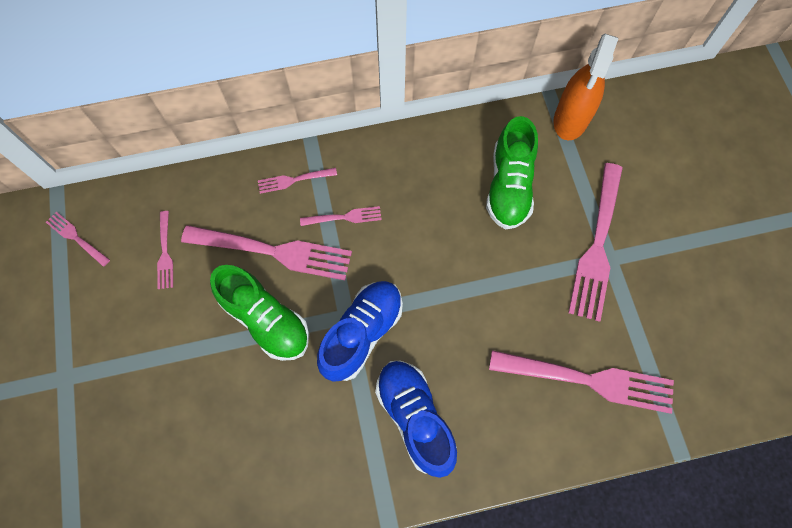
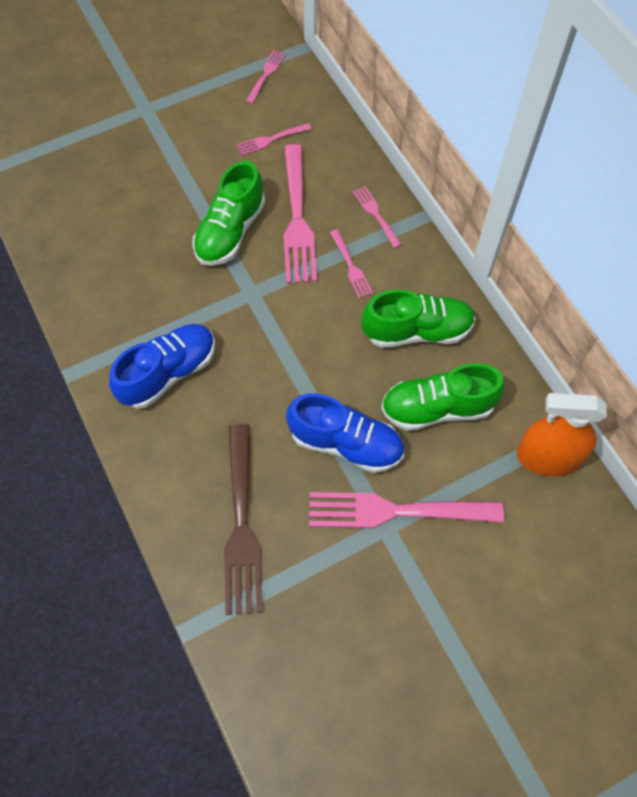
camera: 75 degrees right, 5 degrees down
blue shoe [317,281,403,382] -> blue shoe moved to [286,393,404,473]
pink fork [489,350,674,414] -> brown fork [224,424,262,615]
none -> green shoe [362,290,475,348]

